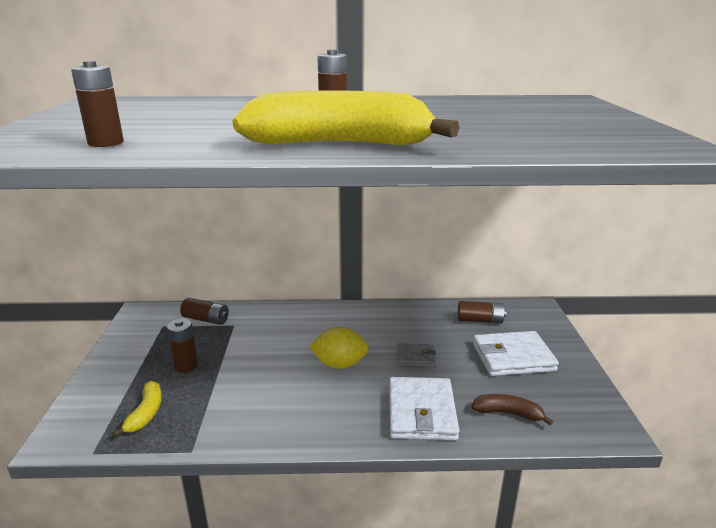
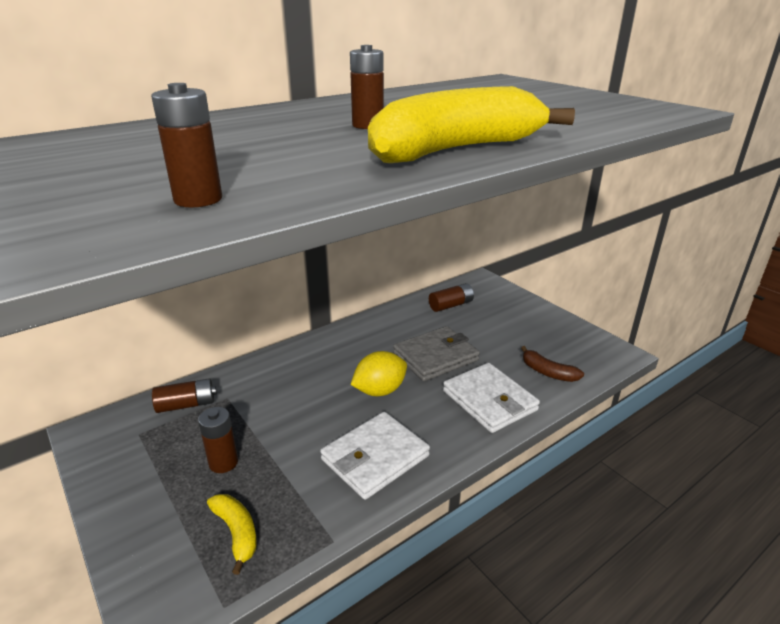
camera: 35 degrees left, 5 degrees up
grey wallet [397,343,436,367] -> grey wallet [393,326,480,381], size x1.84
brown banana [472,394,553,425] -> brown banana turned 120 degrees counterclockwise [521,346,584,382]
white wallet [473,331,559,376] -> white wallet moved to [320,412,430,500]

